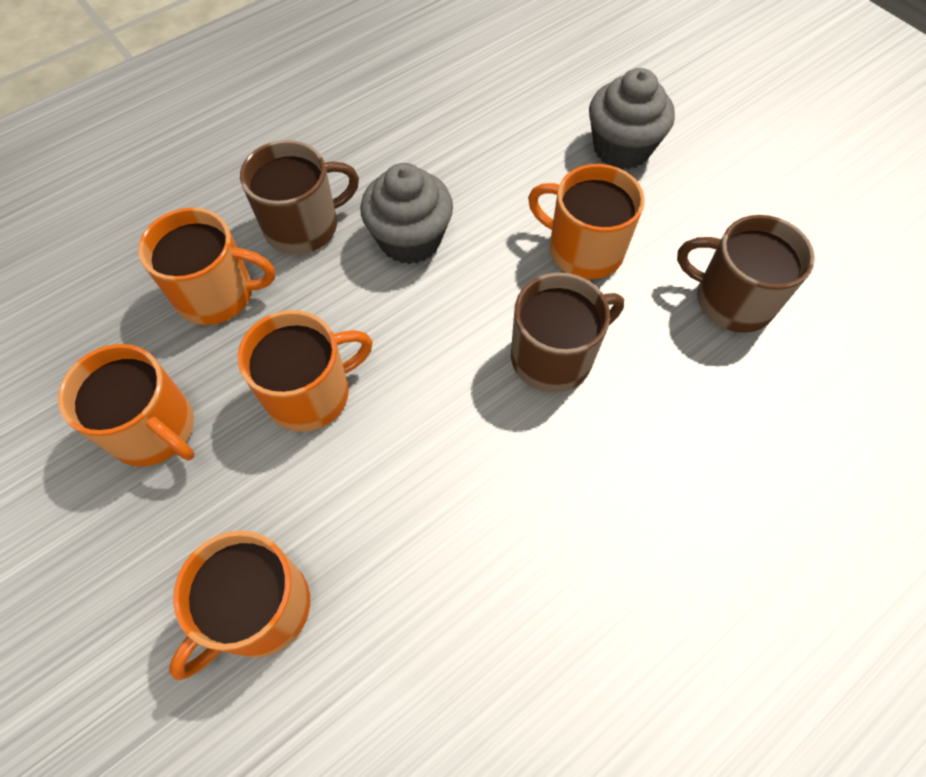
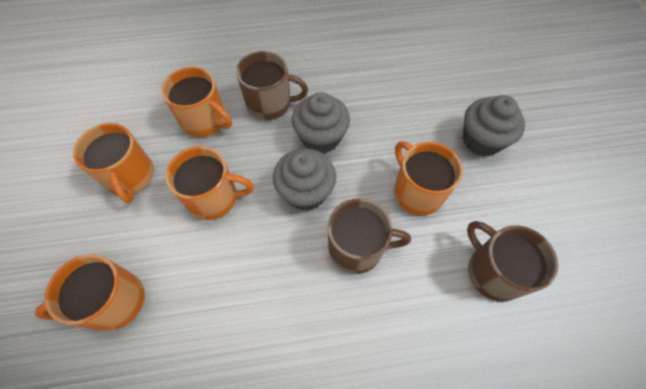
camera: 30 degrees right, 0 degrees up
none -> grey cupcake [273,148,336,211]

